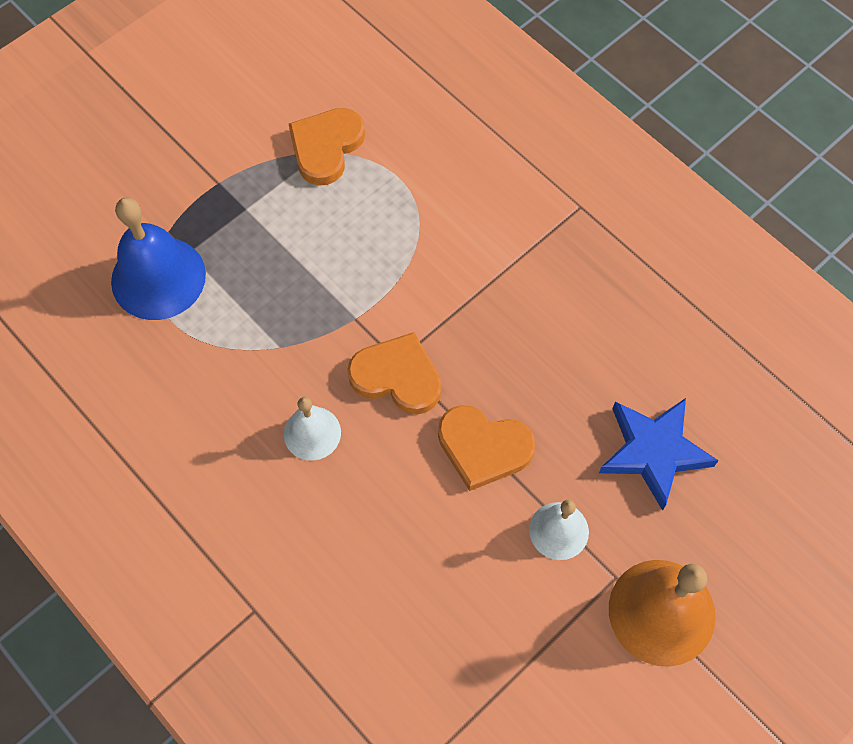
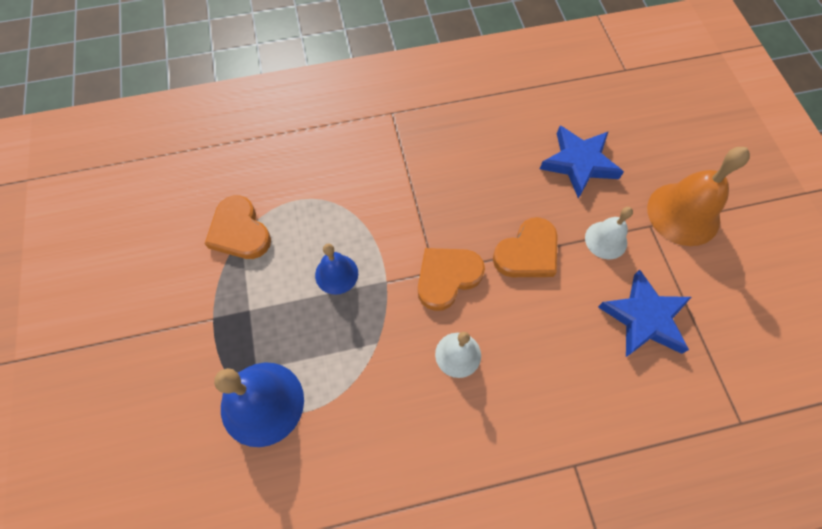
camera: 60 degrees left, 0 degrees up
none -> blue bell [315,243,358,295]
none -> blue star [598,269,691,357]

